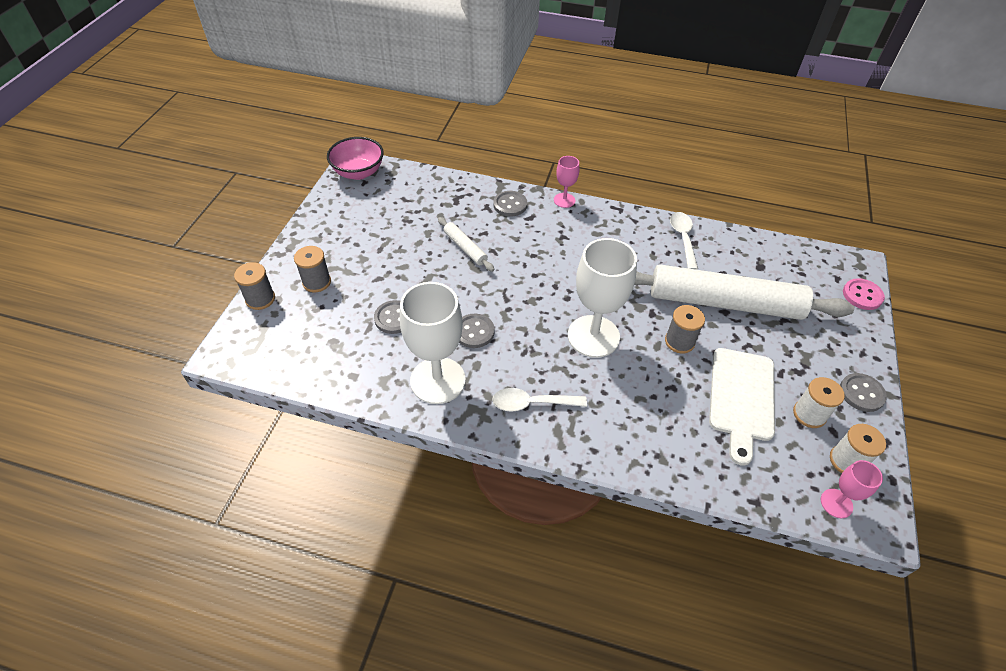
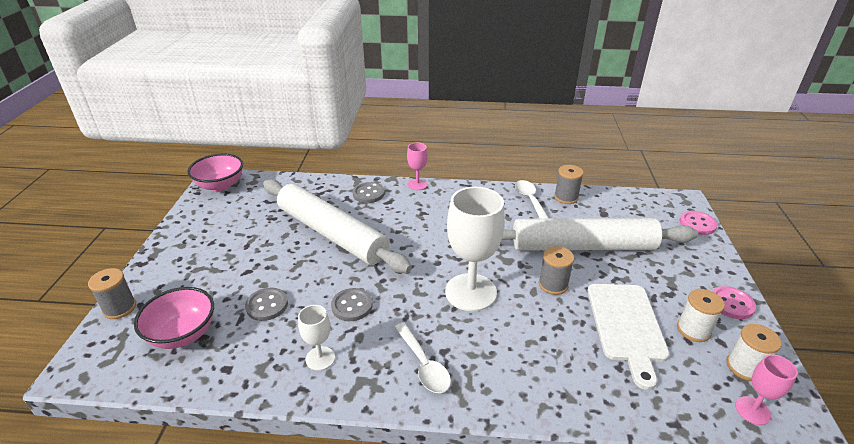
camera: 10 degrees left, 15 degrees down
grey spool [294,246,331,292] -> grey spool moved to [554,165,584,204]
white goblet [400,282,466,404] -> white goblet [298,305,335,371], size x0.50
white rolling pin [438,217,494,272] -> white rolling pin [263,179,412,273], size x2.38
white spoon [492,388,587,412] -> white spoon turned 105 degrees counterclockwise [394,322,451,393]
grey button [840,373,887,412] -> pink button [712,286,756,319]
none -> pink bowl [134,287,214,349]

